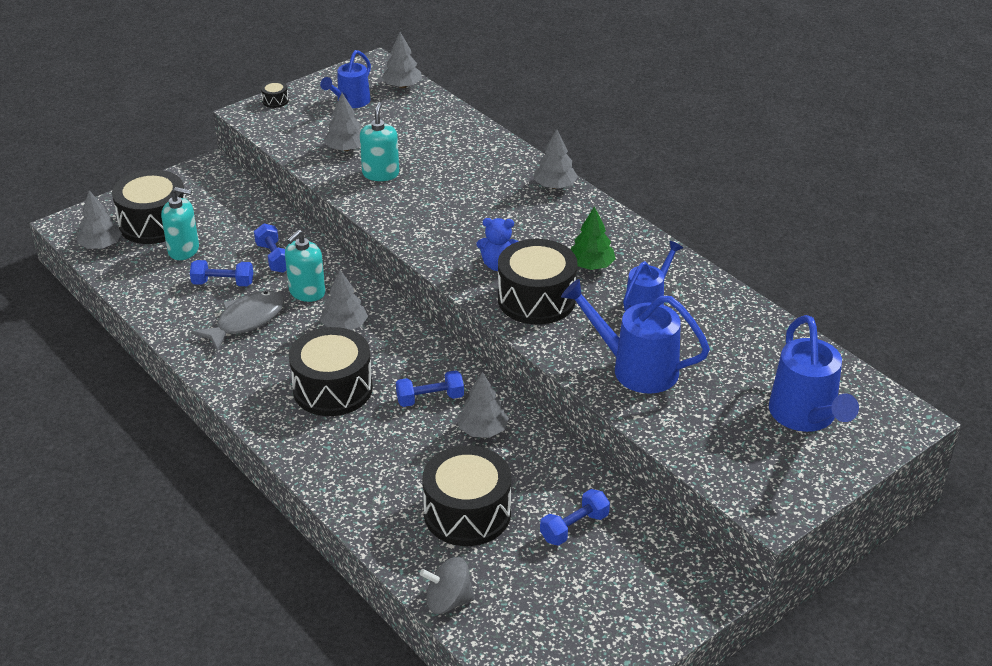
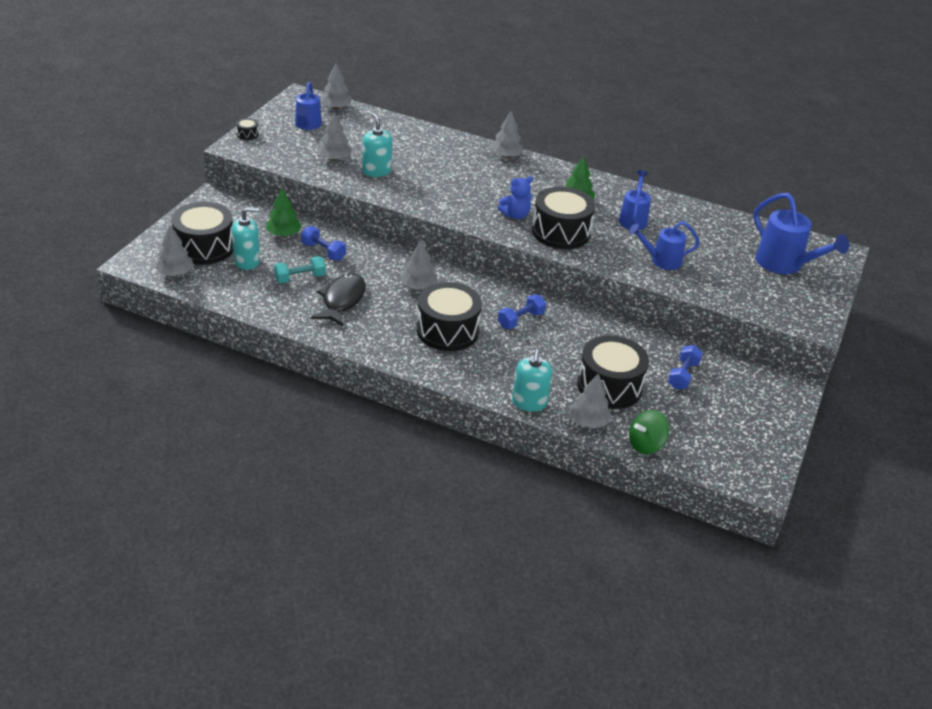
camera: 30 degrees left, 0 degrees up
blue dumbbell [190,260,253,286] -> turquoise dumbbell [274,256,326,283]
grey fish [191,291,284,351] -> black fish [311,273,366,326]
turquoise soap dispenser [285,230,325,302] -> turquoise soap dispenser moved to [512,349,553,412]
grey spinning top [420,557,475,614] -> green spinning top [629,410,669,454]
grey tree [457,372,509,438] -> grey tree moved to [570,374,612,428]
blue watering can [561,279,710,394] -> blue watering can [629,221,700,270], size x0.65
none -> green tree [266,188,302,236]

